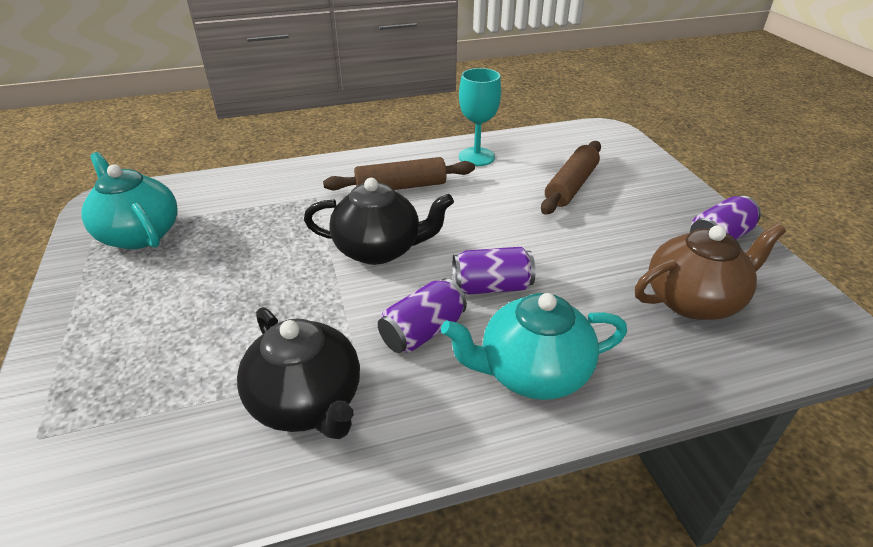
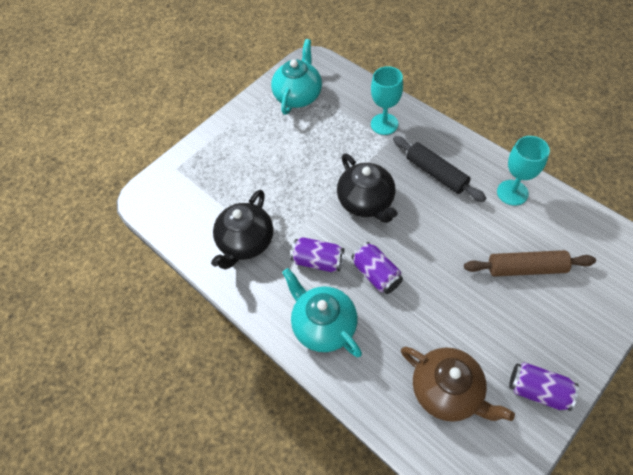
camera: 65 degrees right, 20 degrees up
brown rolling pin [323,157,475,190] -> black rolling pin [393,136,486,202]
none -> turquoise goblet [371,66,403,135]

